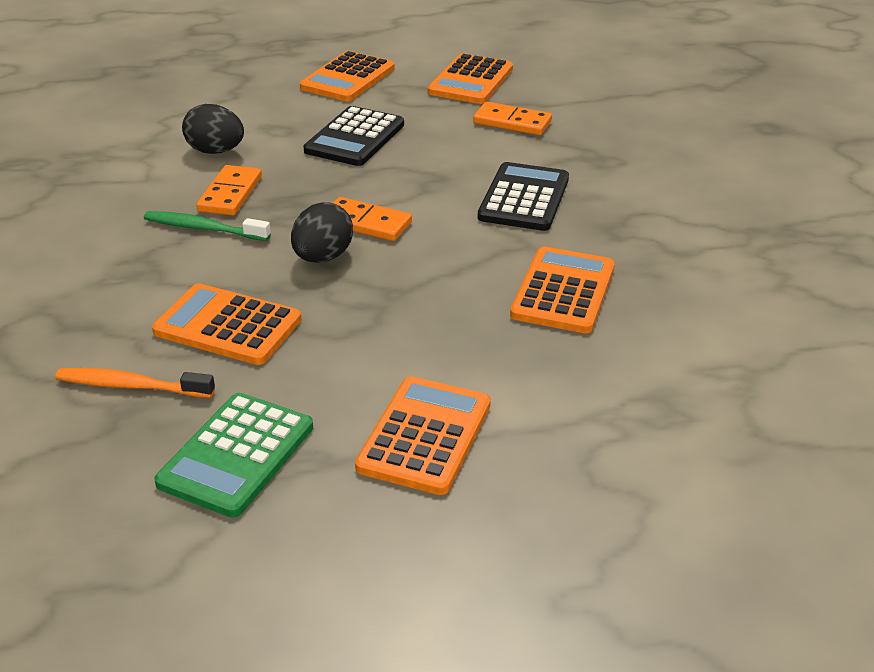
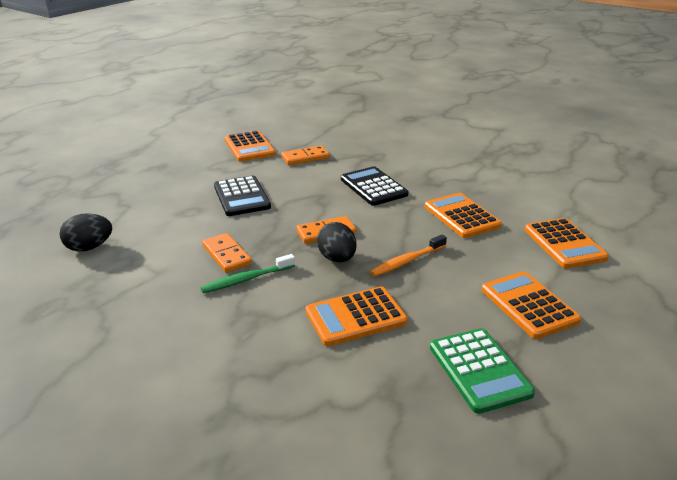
camera: 45 degrees left, 5 degrees down
orange toothbrush [55,368,215,398] -> orange toothbrush moved to [370,235,447,277]
black egg [182,104,244,154] -> black egg moved to [59,213,112,252]
orange calculator [300,51,395,101] -> orange calculator moved to [524,218,609,269]

